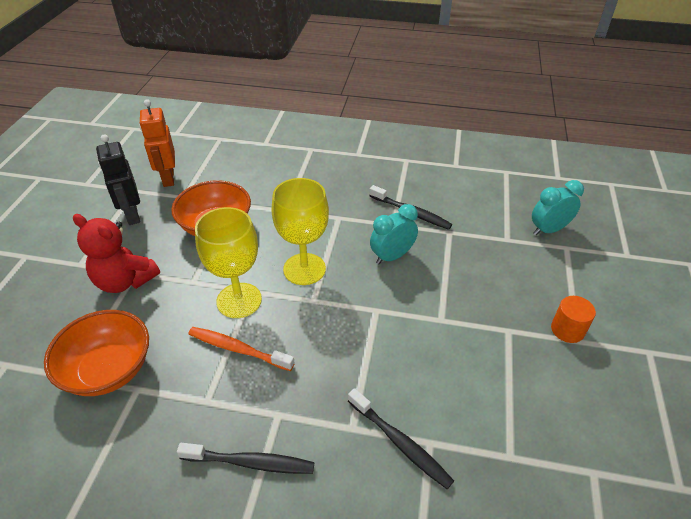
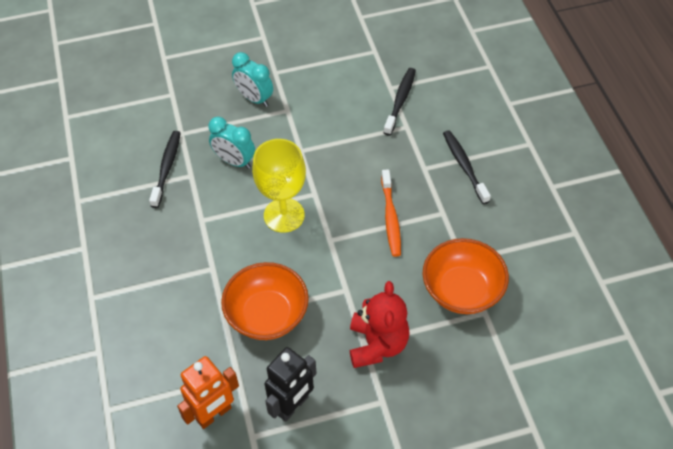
camera: 115 degrees left, 10 degrees up
yellow goblet [195,207,262,318] -> none
turquoise clock [532,180,584,235] -> turquoise clock moved to [232,52,273,107]
orange cylinder [551,296,596,343] -> none

